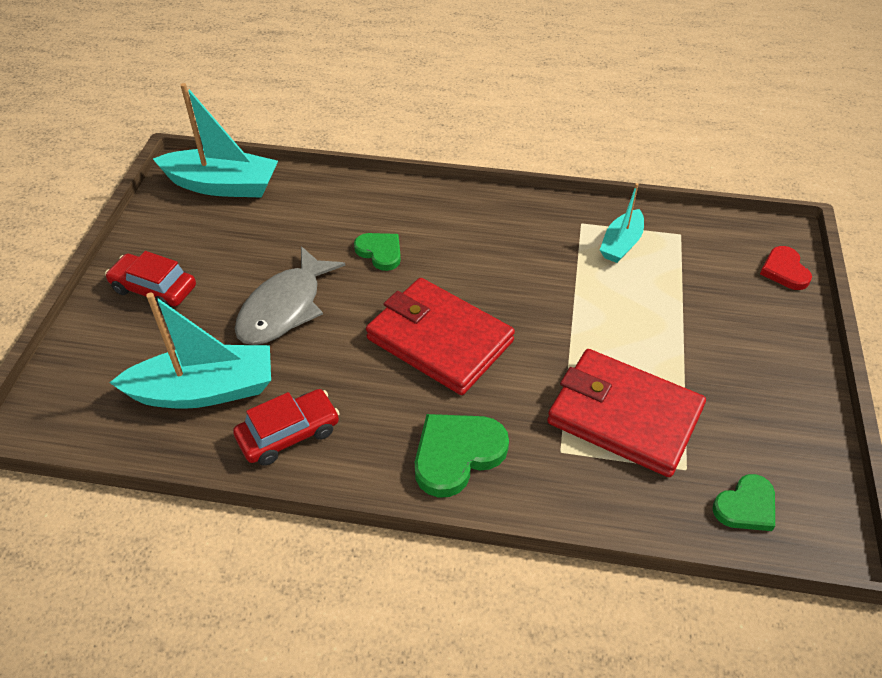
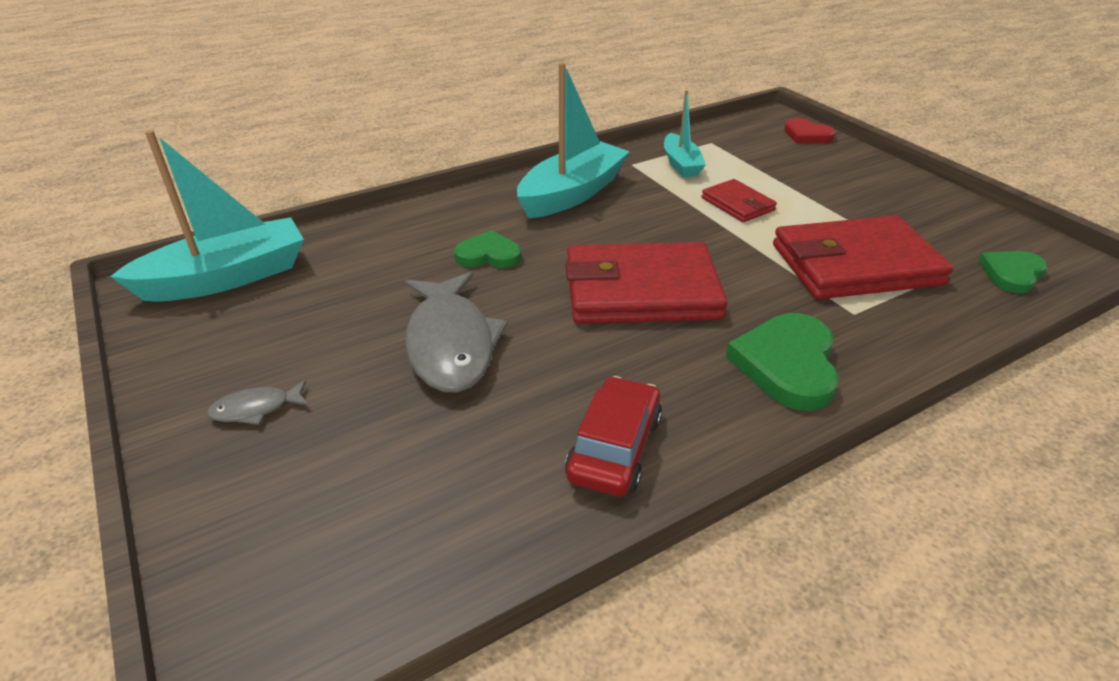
camera: 40 degrees left, 10 degrees down
red car [105,251,196,309] -> grey fish [207,380,309,425]
turquoise boat [109,293,271,409] -> turquoise boat moved to [517,62,630,218]
green heart [712,474,775,531] -> green heart turned 150 degrees counterclockwise [978,251,1048,294]
none -> red wallet [702,179,777,222]

